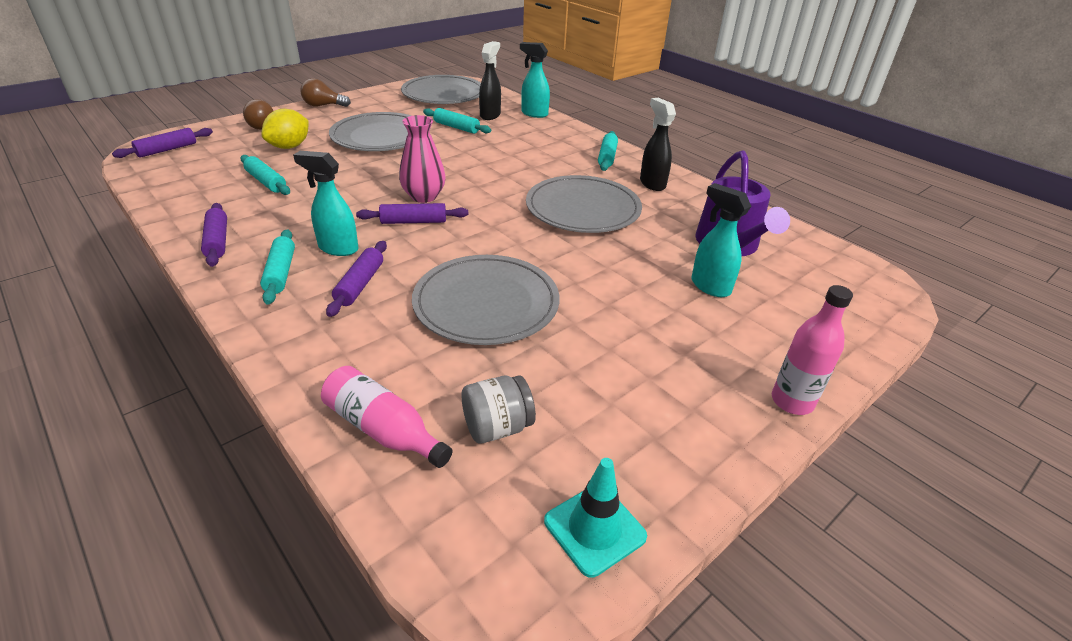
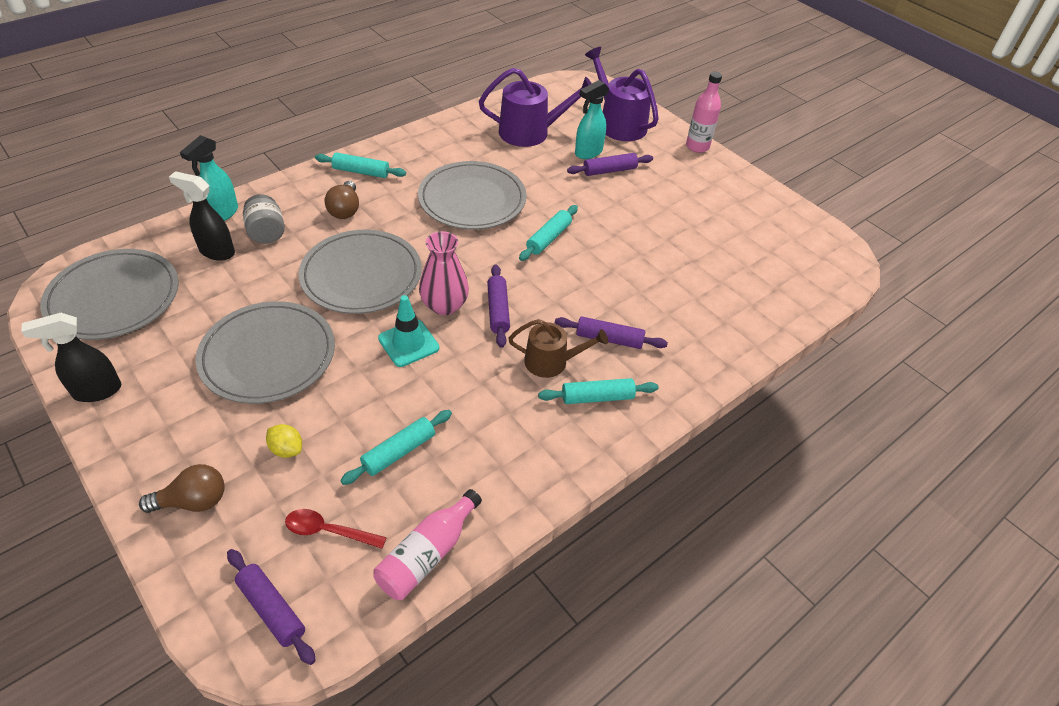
camera: 90 degrees left, 10 degrees up
purple rolling pin [201,203,227,267] -> purple rolling pin moved to [567,153,653,176]
yellow lemon [261,109,309,149] -> yellow lemon [266,424,302,458], size x0.58
turquoise spray bottle [293,151,359,256] -> brown watering can [508,319,608,378]
brown light bulb [300,78,351,107] -> brown light bulb moved to [325,181,359,219]
pink bottle [321,366,452,468] -> pink bottle moved to [373,489,482,600]
grey plate [412,255,559,345] -> grey plate moved to [299,230,422,314]
turquoise rolling pin [423,108,491,134] -> turquoise rolling pin moved to [519,205,578,261]
grey jar [461,375,536,444] -> grey jar moved to [243,194,285,243]
turquoise traffic cone [544,458,647,578] -> turquoise traffic cone moved to [378,295,439,367]
black spray bottle [640,98,676,191] -> black spray bottle moved to [21,313,121,402]
none -> red spoon [285,509,387,549]
none -> purple watering can [585,47,659,141]

